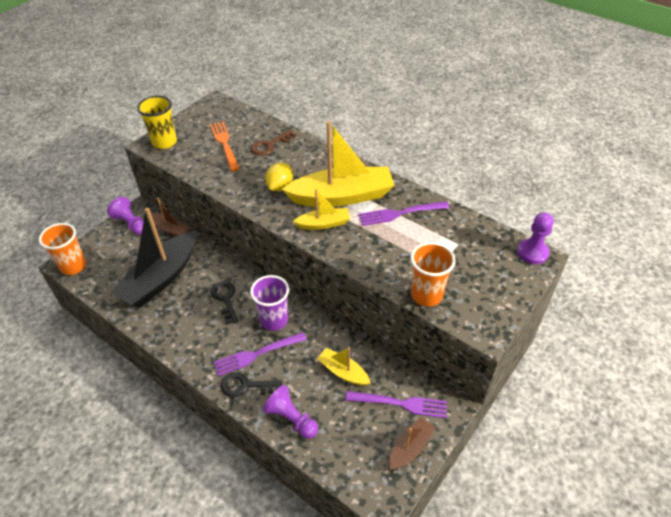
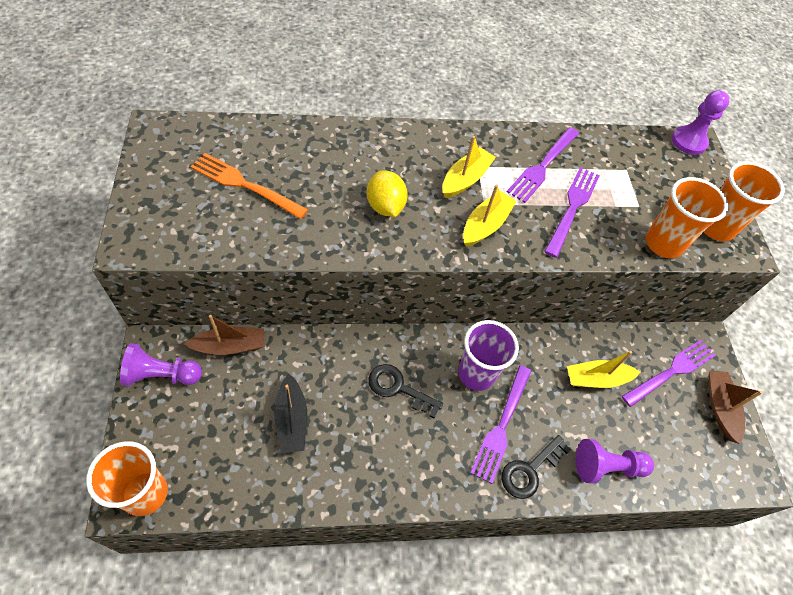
camera: 50 degrees left, 10 degrees up
black boat [110,208,196,307] -> black boat [274,374,307,453], size x0.50
yellow cup [137,95,177,149] -> none
brown key [251,129,297,156] -> none
yellow boat [282,121,395,207] -> yellow boat [443,136,496,198], size x0.50
none -> purple fork [544,167,600,258]
none -> orange cup [704,161,785,241]

